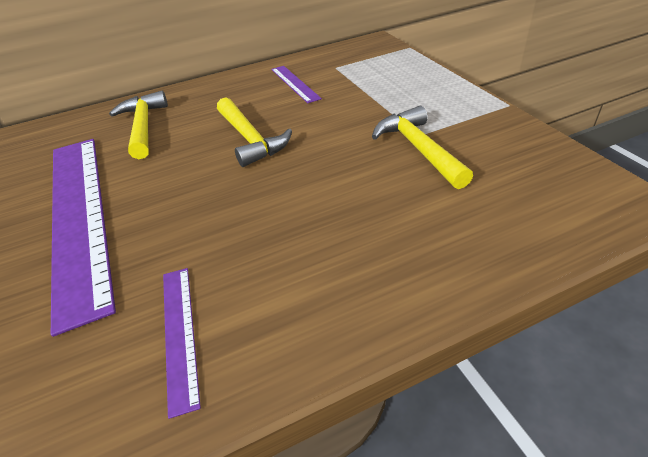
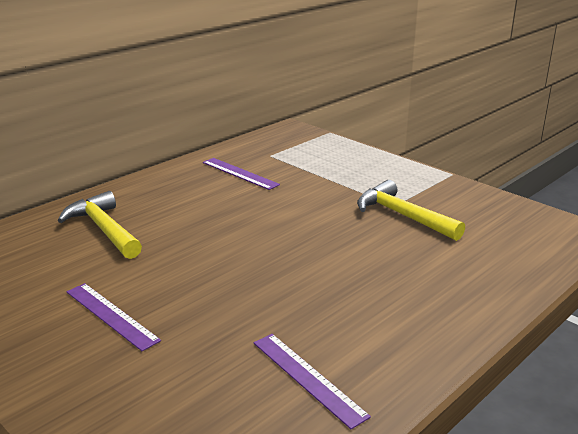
camera: 25 degrees left, 15 degrees down
purple ruler [51,139,116,337] -> purple ruler [66,283,161,351], size x0.44
yellow hammer [217,97,292,167] -> none

